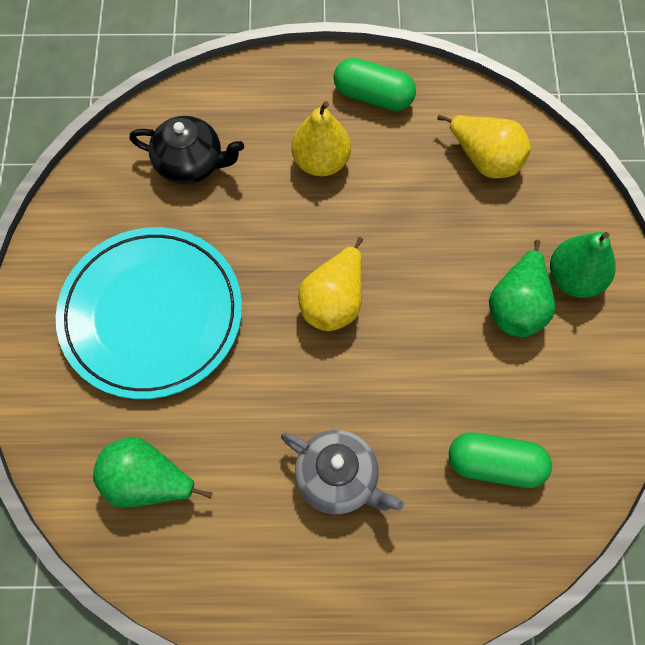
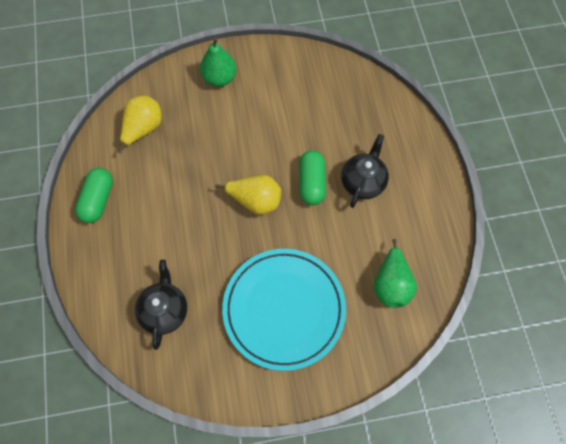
camera: 100 degrees left, 0 degrees up
grey teapot [281,430,404,514] -> black teapot [341,134,389,208]
yellow pear [292,101,351,176] -> none
green capsule [449,432,552,488] -> green capsule moved to [299,150,326,205]
green pear [489,240,555,337] -> none

